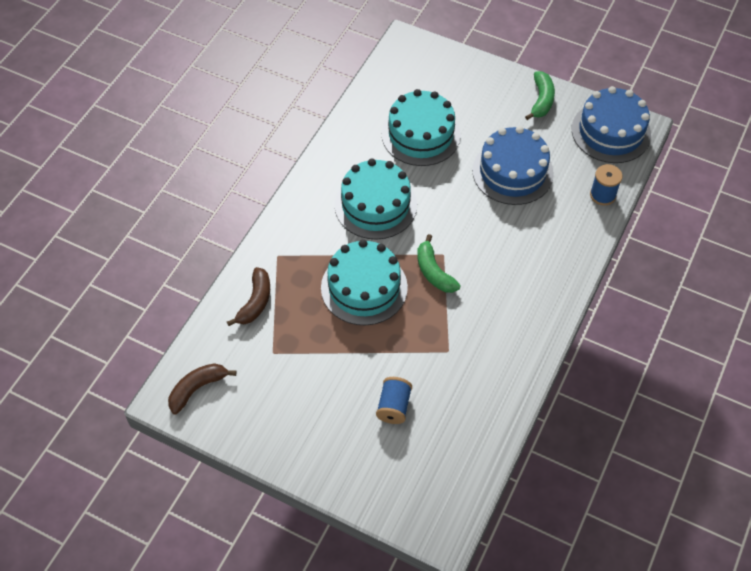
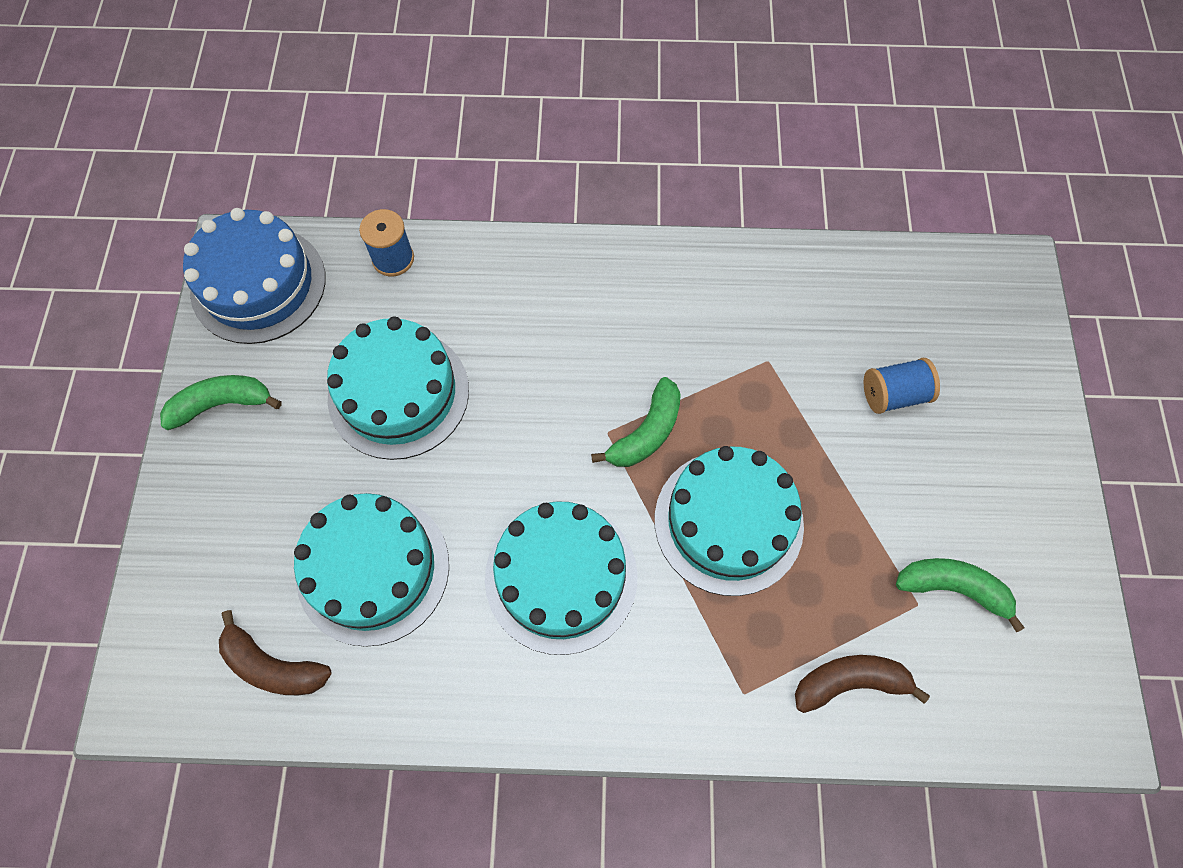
camera: 115 degrees left, 10 degrees up
brown banana [168,363,237,414] -> brown banana moved to [219,610,332,695]
blue cake [472,126,554,205] -> turquoise cake [327,316,469,460]
none -> green banana [896,558,1025,633]

